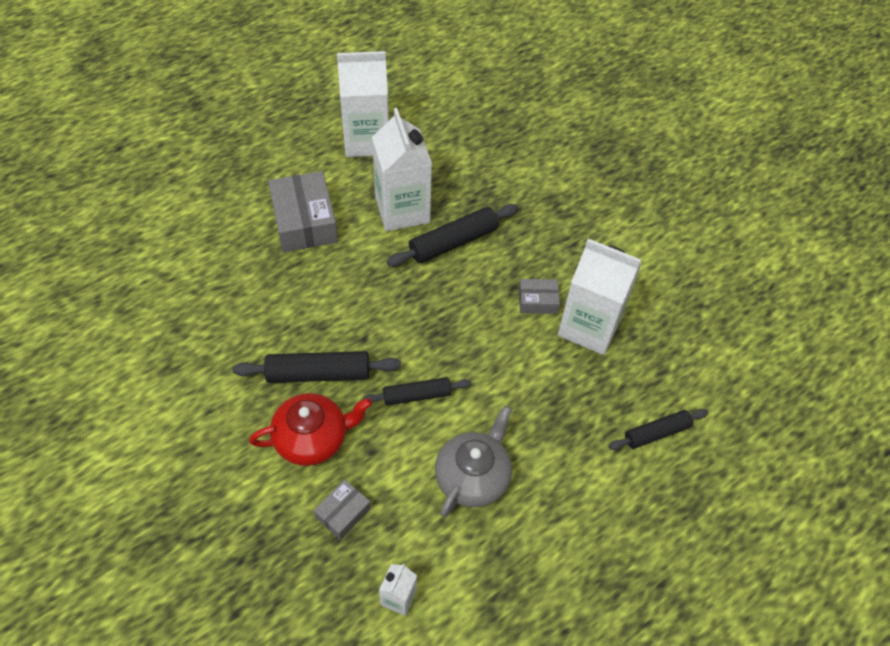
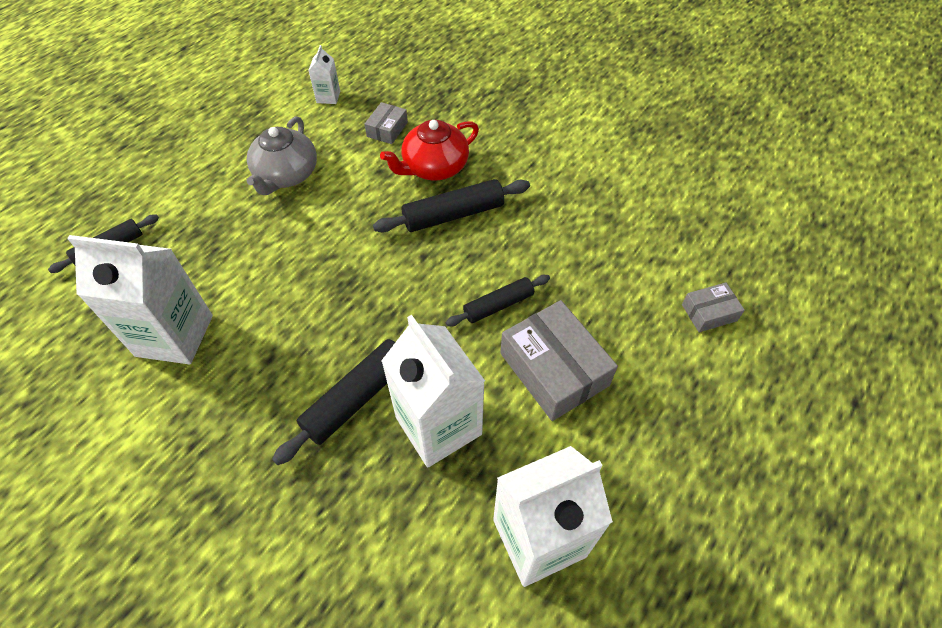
camera: 165 degrees right, 0 degrees up
black rolling pin [363,377,471,405] -> black rolling pin moved to [446,275,550,326]
grey box [519,279,560,314] -> grey box moved to [682,283,745,332]

